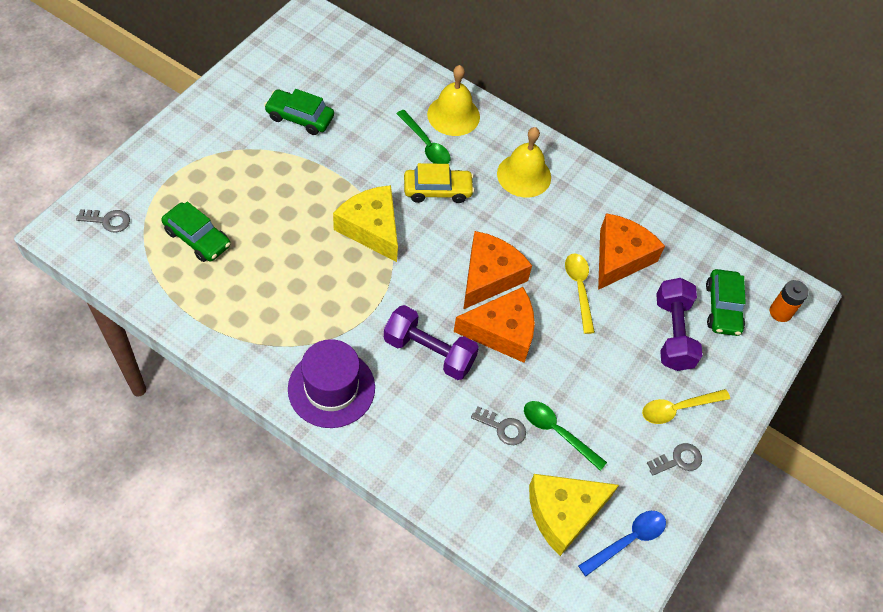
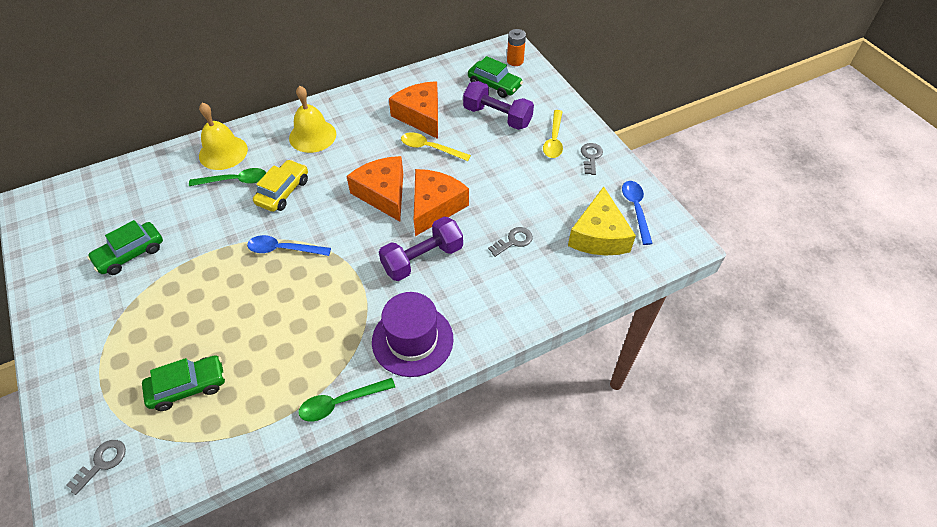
camera: 55 degrees left, 5 degrees down
yellow cheese [333,185,398,262] -> blue spoon [247,235,331,256]
green spoon [524,401,607,471] -> green spoon moved to [299,378,395,422]

